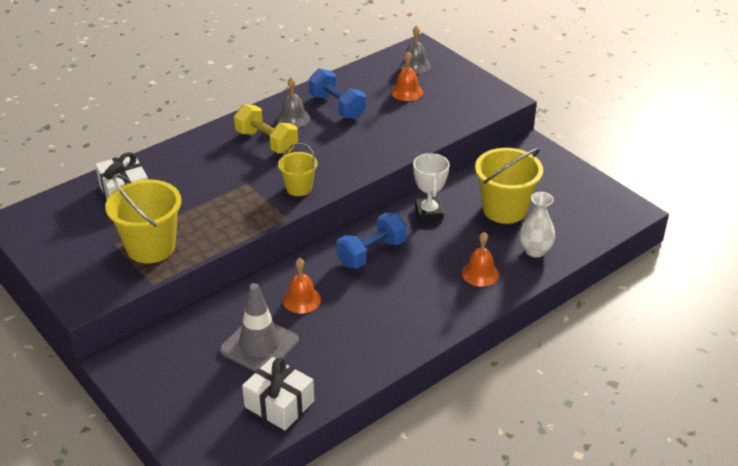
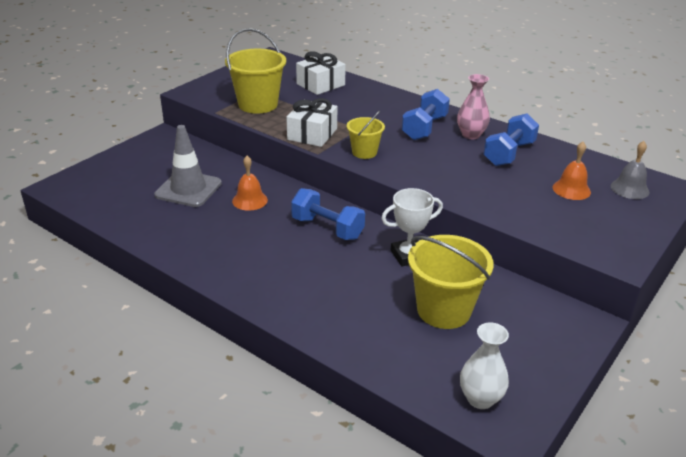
camera: 75 degrees right, 5 degrees down
yellow dumbbell [234,104,298,154] -> blue dumbbell [402,89,450,140]
white gift [242,357,314,430] -> white gift moved to [286,98,337,147]
grey bell [277,77,310,128] -> pink vase [457,74,490,139]
orange bell [462,232,499,287] -> none
white vase [520,192,555,258] -> white vase moved to [460,322,509,409]

